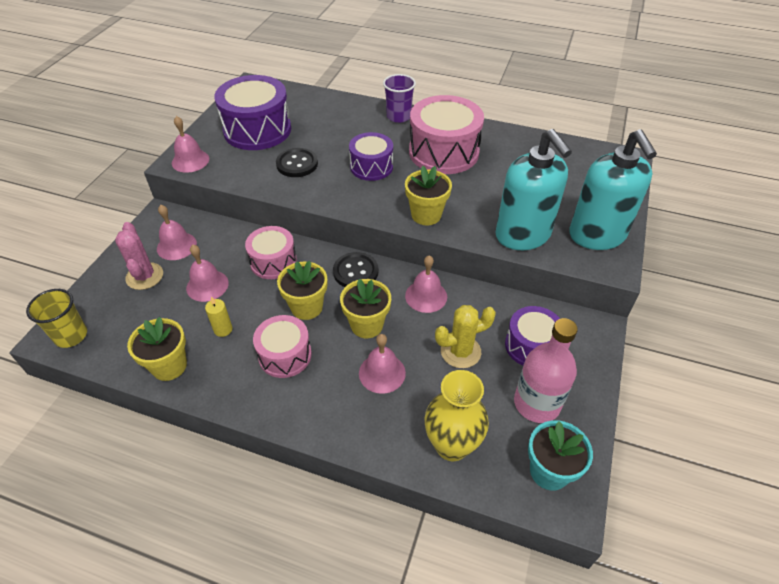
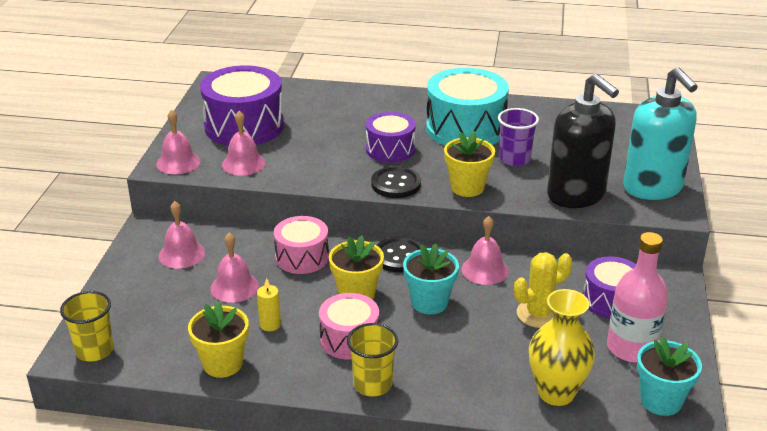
camera: 10 degrees left, 15 degrees down
pink cactus [115,222,163,290] -> none
black button [276,148,318,177] -> black button moved to [371,166,421,198]
yellow flower pot [340,279,391,338] -> turquoise flower pot [403,244,459,315]
pink bell [359,334,406,394] -> pink bell moved to [222,111,266,176]
purple cup [383,74,416,123] -> purple cup moved to [498,108,539,166]
pink drum [409,95,484,174] -> turquoise drum [426,68,509,145]
turquoise soap dispenser [496,129,572,250] -> black soap dispenser [547,74,619,208]
none -> yellow cup [347,323,398,396]

